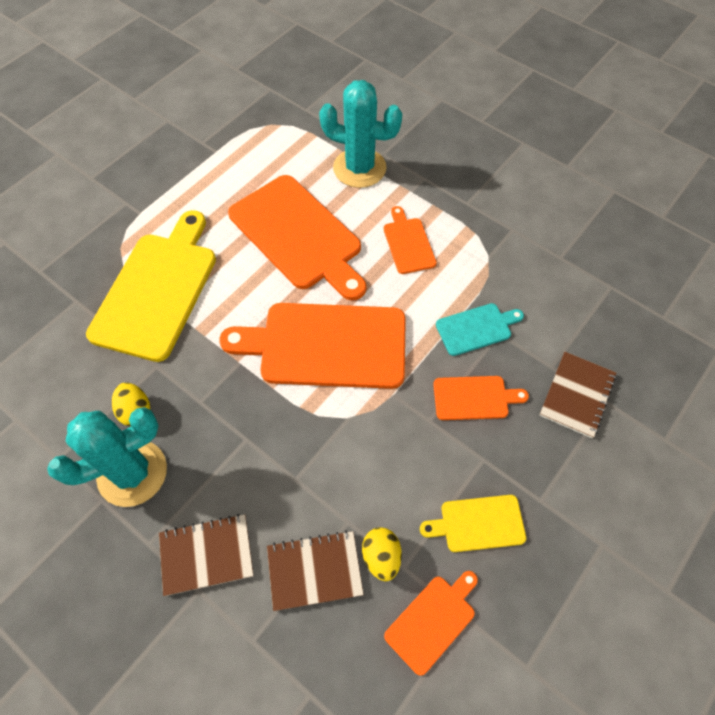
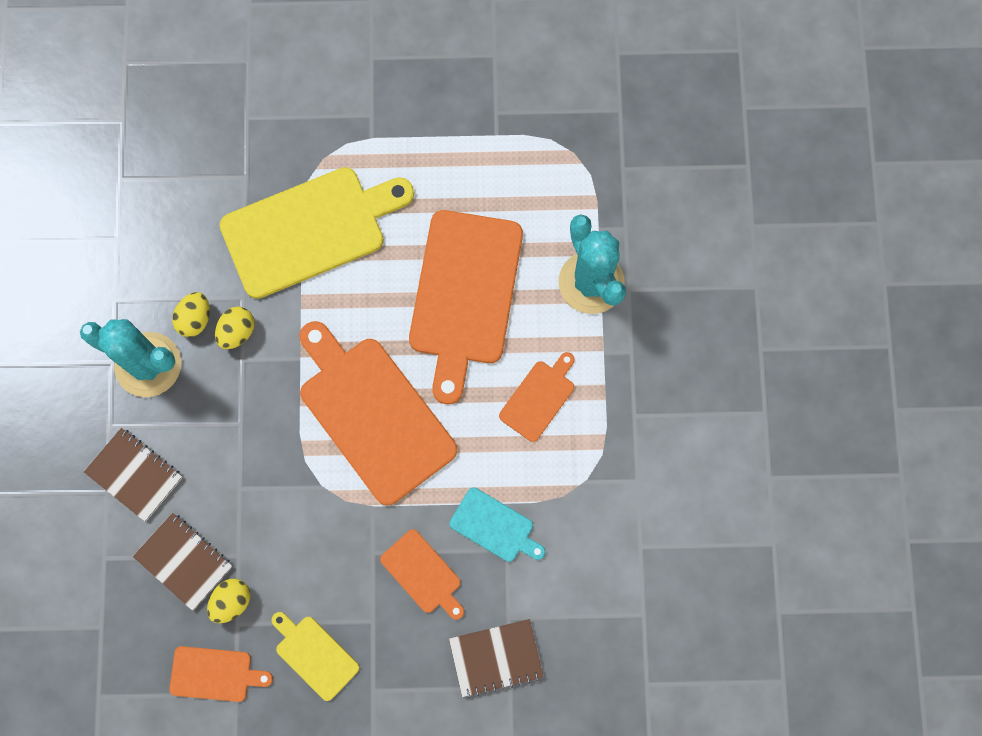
camera: 50 degrees right, 15 degrees up
none -> yellow egg [215,306,255,349]

